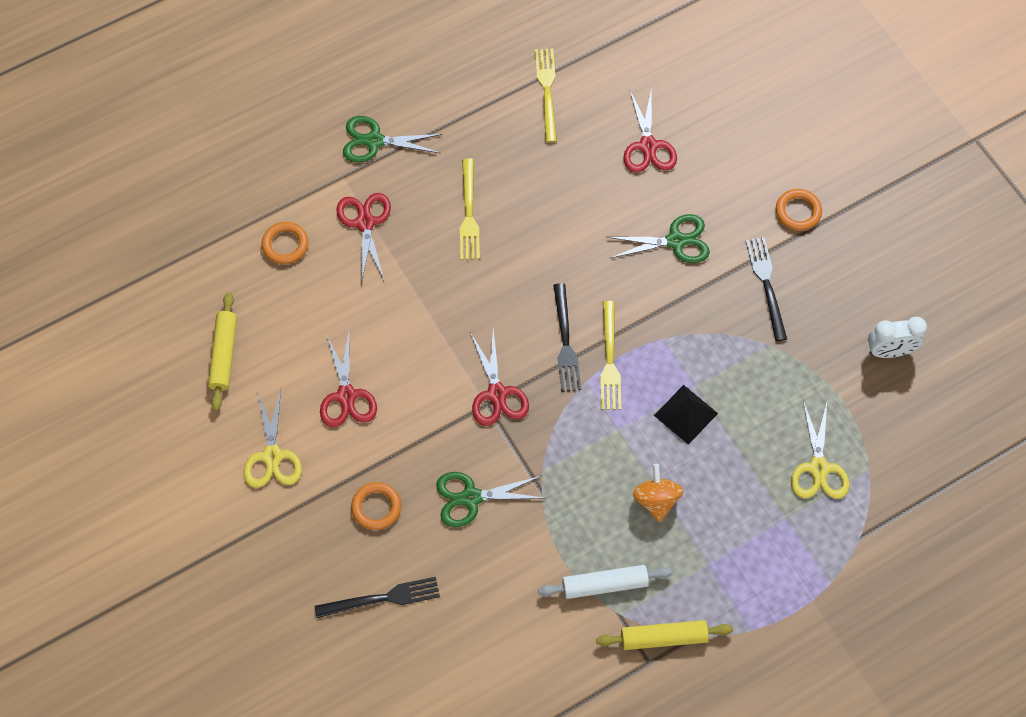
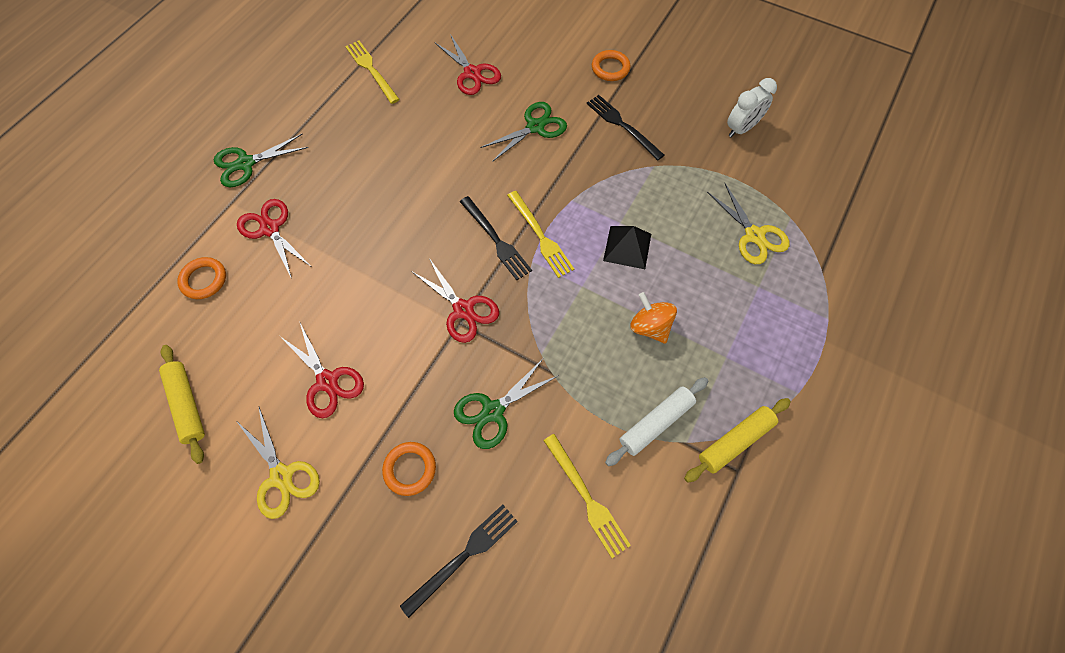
camera: 30 degrees left, 0 degrees up
yellow fork [460,158,480,260] -> yellow fork moved to [543,434,631,558]

